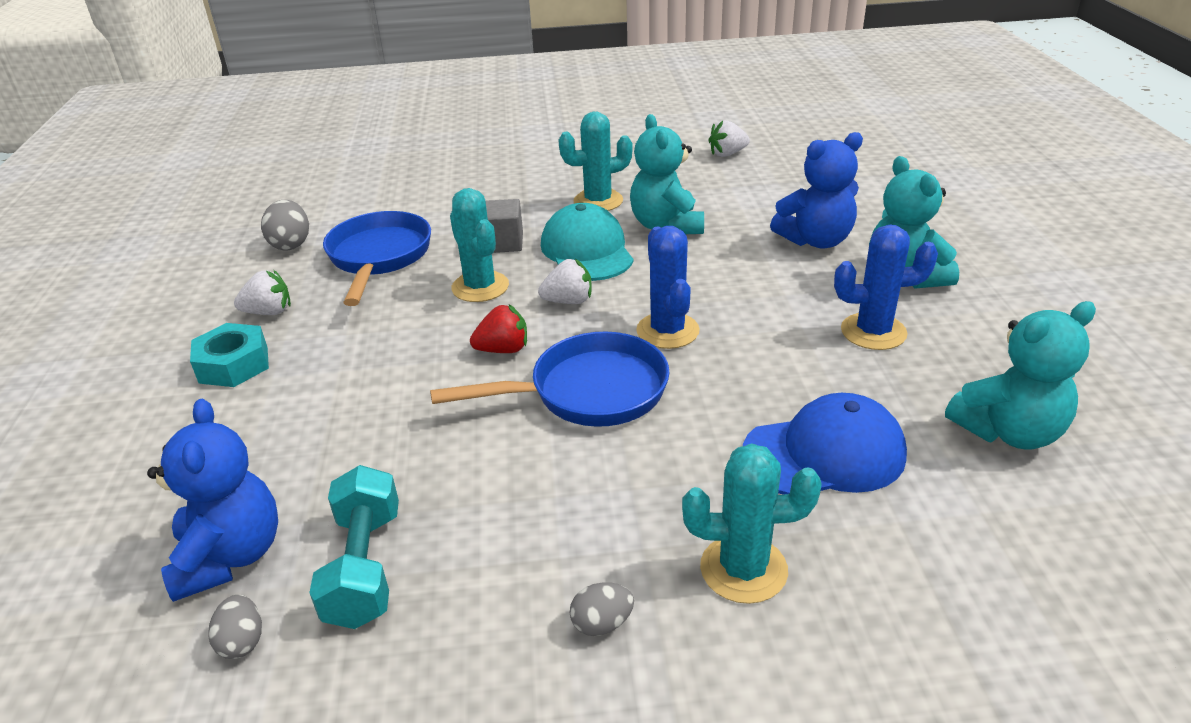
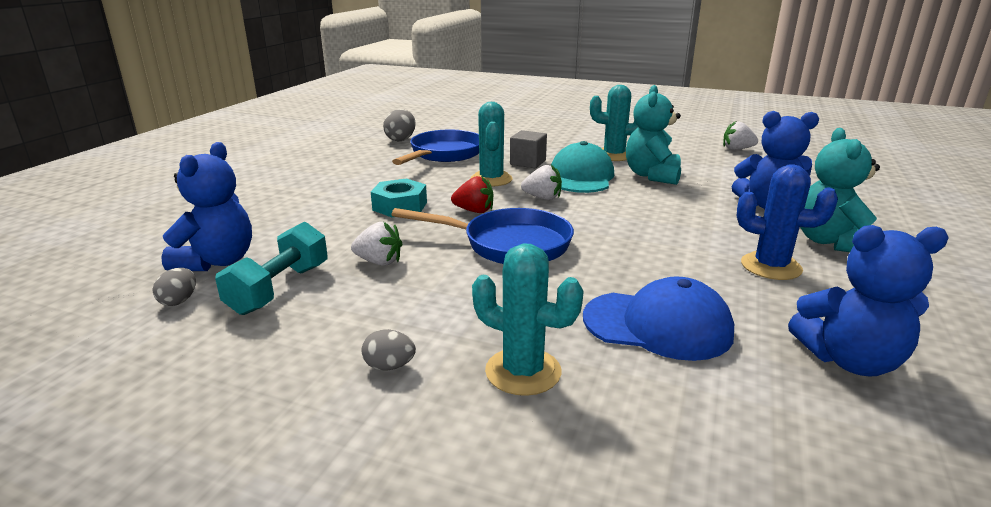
camera: 25 degrees right, 10 degrees down
turquoise nut [190,323,269,387] -> turquoise nut moved to [371,178,427,217]
white strawberry [234,270,291,315] -> white strawberry moved to [351,222,402,265]
blue cactus [636,226,700,349] -> none
turquoise teddy bear [945,301,1096,449] -> blue teddy bear [788,225,949,377]

